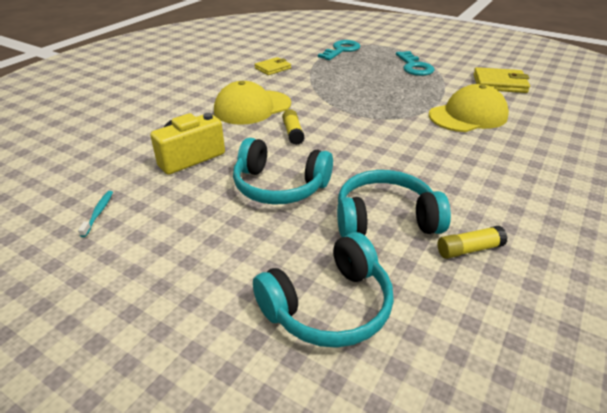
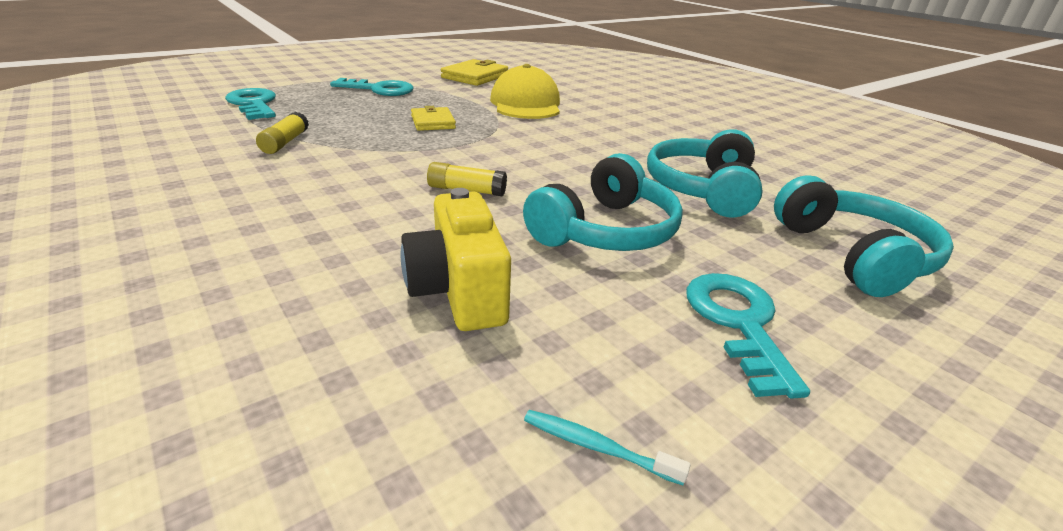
camera: 70 degrees left, 5 degrees down
yellow cap [214,81,291,125] -> none
yellow wallet [254,57,291,75] -> yellow wallet moved to [411,106,456,131]
yellow glue stick [437,226,508,259] -> yellow glue stick moved to [256,112,309,154]
none -> turquoise key [686,273,810,399]

